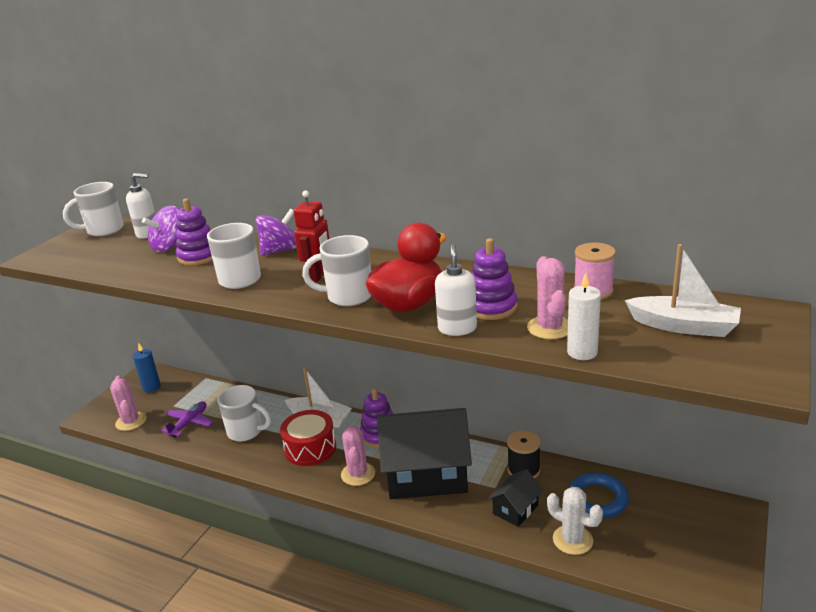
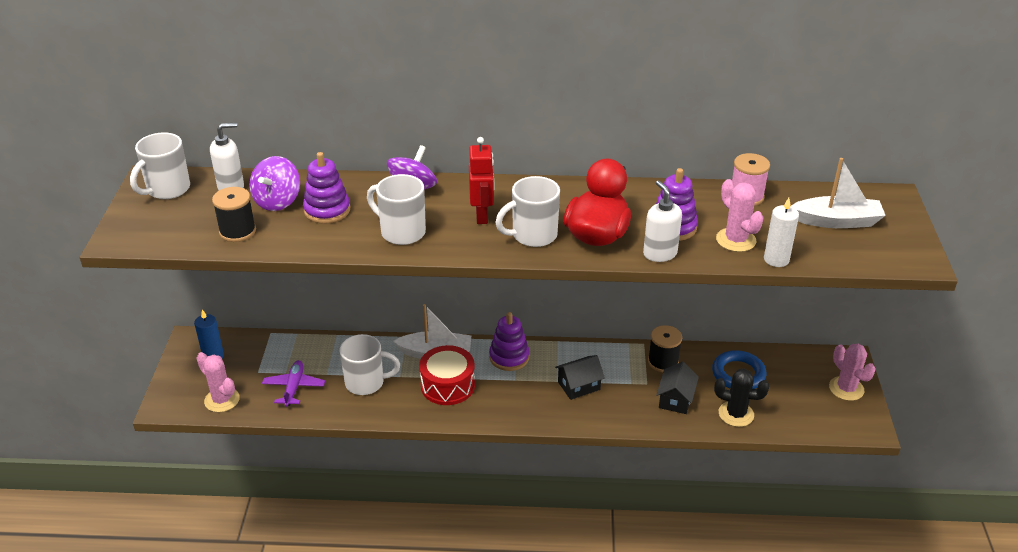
camera: 25 degrees left, 10 degrees up
pink cactus [341,426,375,486] -> pink cactus moved to [829,344,876,401]
black house [377,408,472,499] -> black house [555,355,605,400], size x0.46
white cactus [547,487,603,555] -> black cactus [714,369,769,427]
none -> black spool [212,187,256,242]

